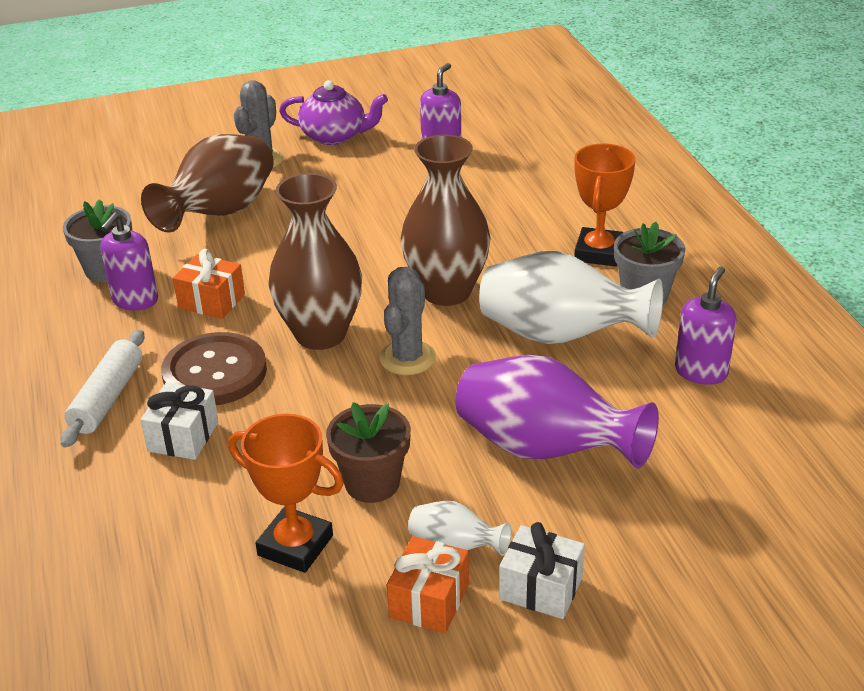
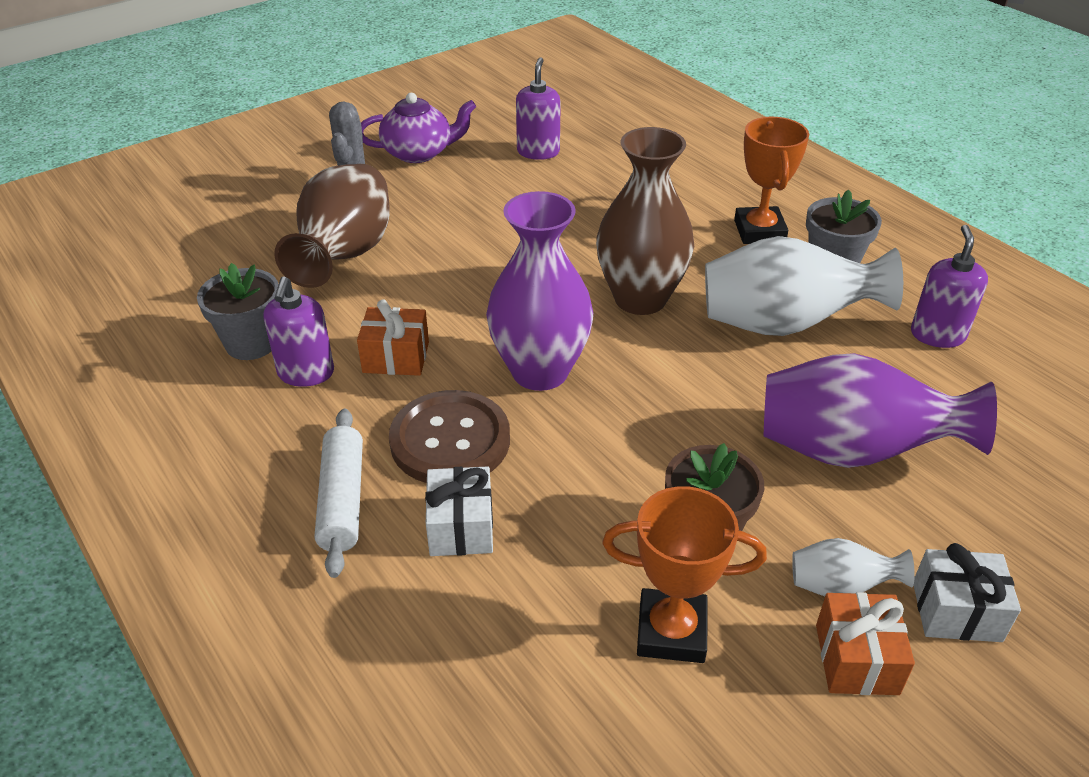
camera: 20 degrees left, 5 degrees up
brown vase [268,173,362,350] -> purple vase [486,191,593,391]
grey cactus [379,267,436,375] -> none

